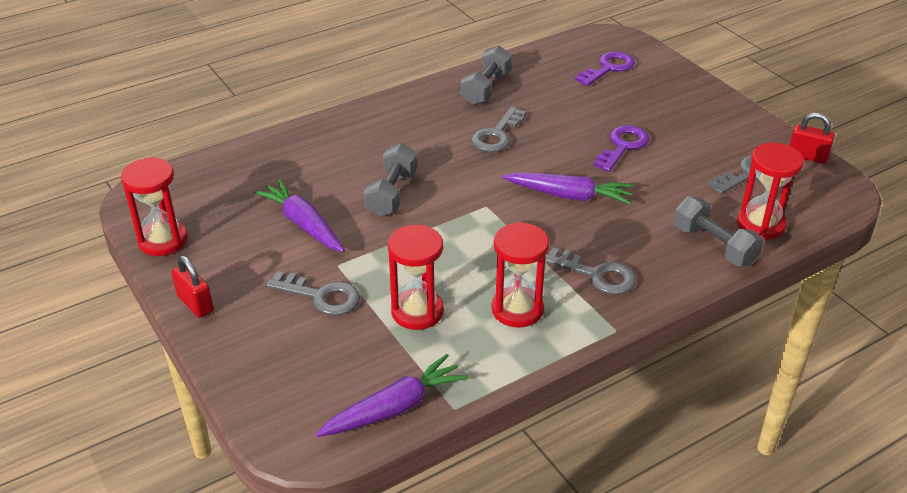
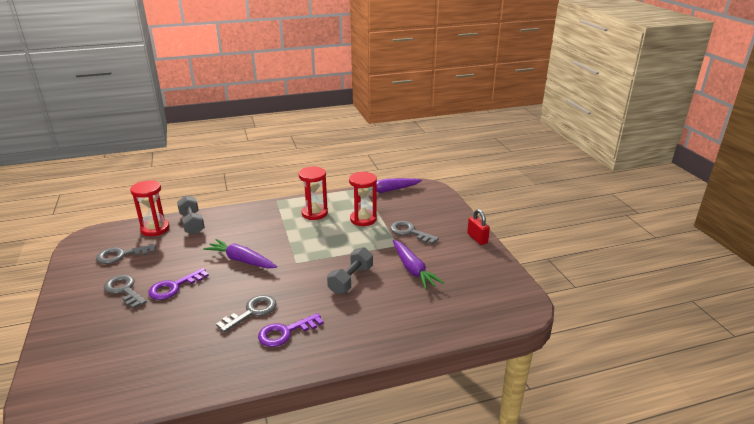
camera: 165 degrees left, 10 degrees down
red hourglass [121,157,188,256] -> none
grey dumbbell [461,46,512,105] -> none
grey key [545,247,636,295] -> grey key moved to [104,275,147,309]
purple key [575,51,635,86] -> purple key moved to [258,313,324,347]
red padlock [789,113,835,164] -> none

